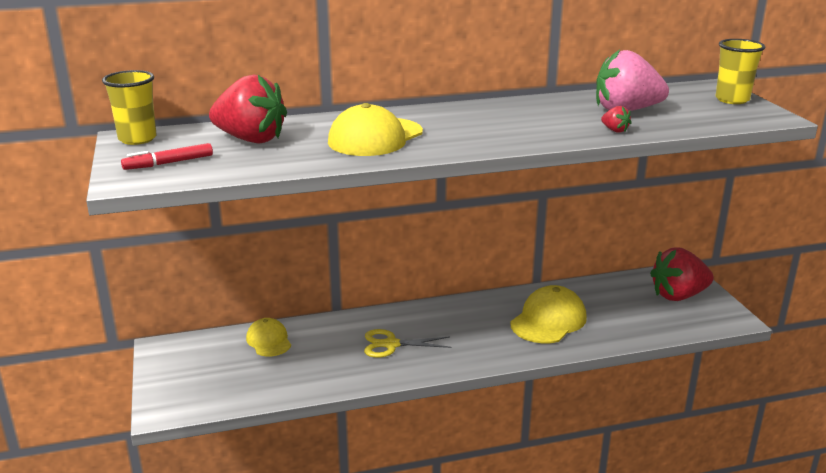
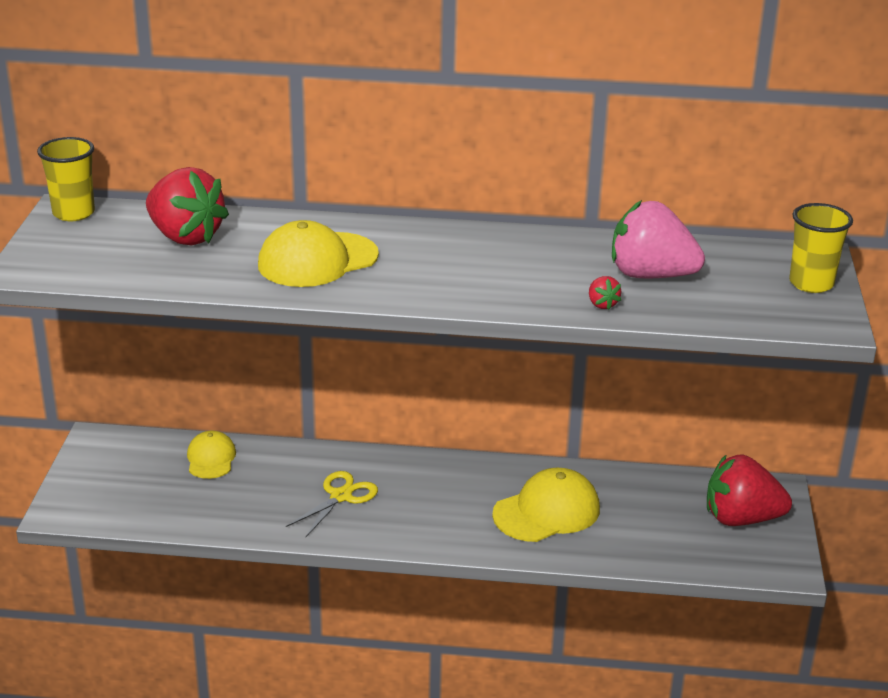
camera: 20 degrees right, 5 degrees up
red marker [121,143,213,170] -> none
yellow scissors [364,329,451,358] -> yellow scissors turned 105 degrees clockwise [286,471,378,537]

